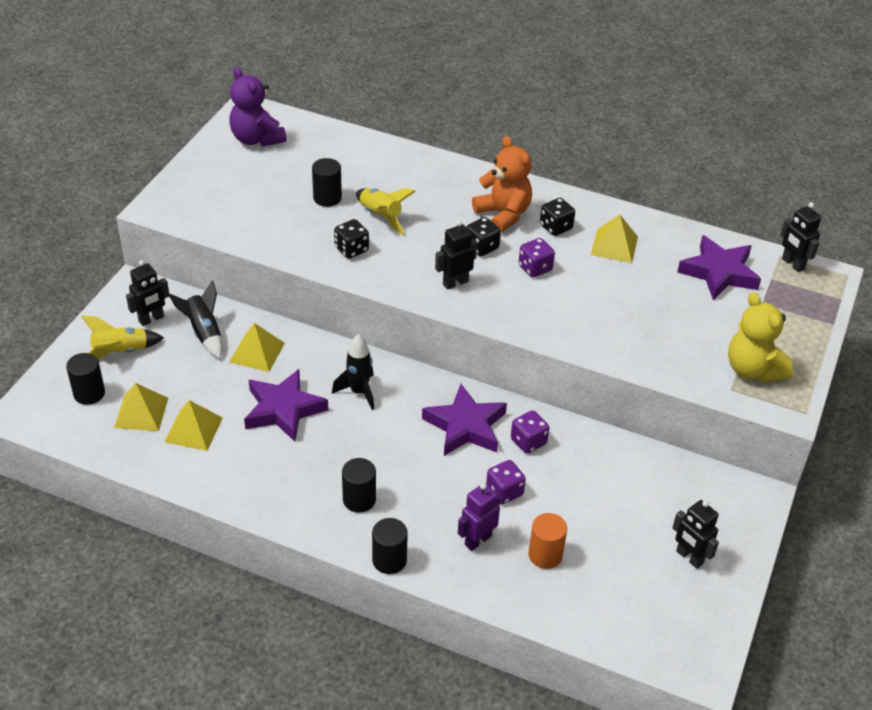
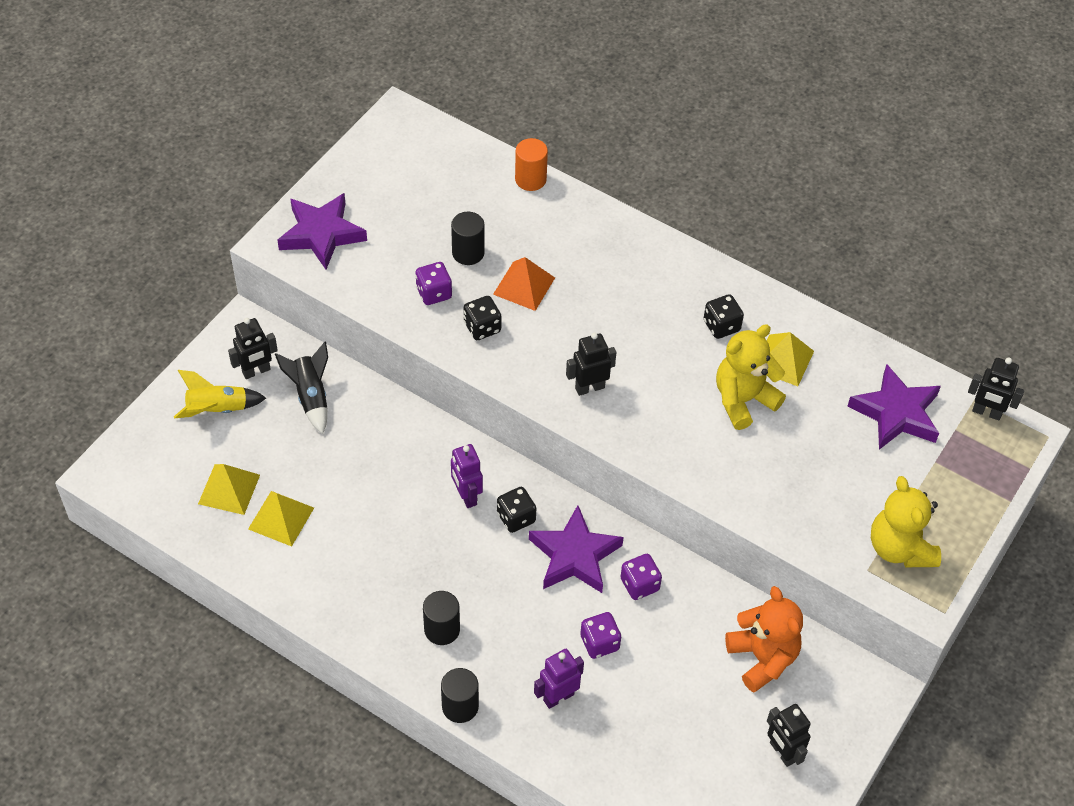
camera: 10 degrees right, 10 degrees up
black cylinder [66,353,105,405] -> none
purple teddy bear [229,67,287,147] -> none
yellow pyramid [229,323,285,372] -> none
purple star [244,369,328,442] -> purple star moved to [277,193,367,269]
black rocket [332,334,374,410] -> purple robot [451,444,483,508]
yellow rocket [356,188,416,235] -> orange pyramid [493,257,555,311]
black dice [466,217,501,256] -> black dice moved to [497,487,536,533]
orange teddy bear [472,136,532,233] -> orange teddy bear moved to [725,586,803,692]
purple dice [519,238,555,278] -> purple dice moved to [415,262,452,305]
orange cylinder [528,513,567,569] -> orange cylinder moved to [515,138,548,191]
black robot [780,202,822,272] -> black robot turned 45 degrees counterclockwise [968,357,1024,421]
none -> yellow teddy bear [716,324,786,430]

